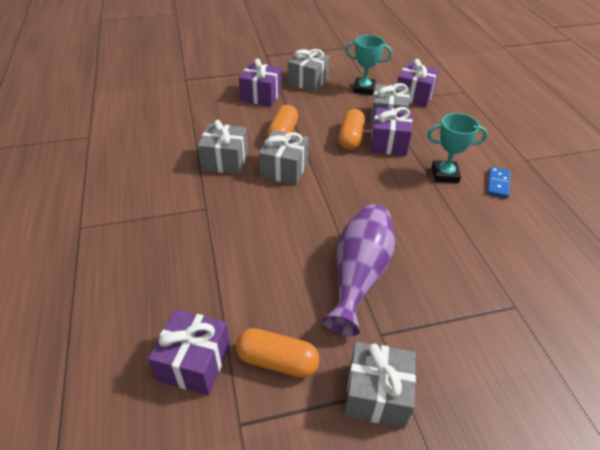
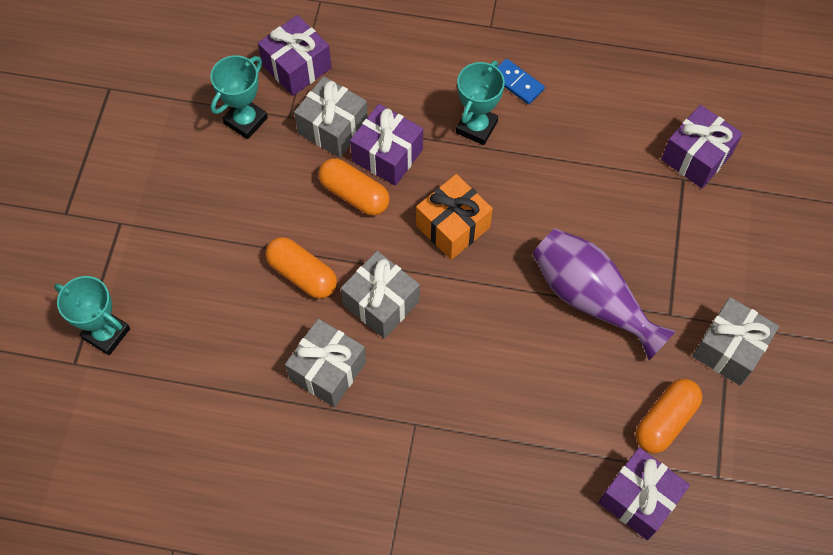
camera: 65 degrees left, 20 degrees up
purple gift [239,59,282,106] -> purple gift moved to [661,105,743,188]
grey gift [288,49,330,92] -> none
none -> turquoise trophy [54,276,130,355]
none -> orange gift [416,174,493,260]

